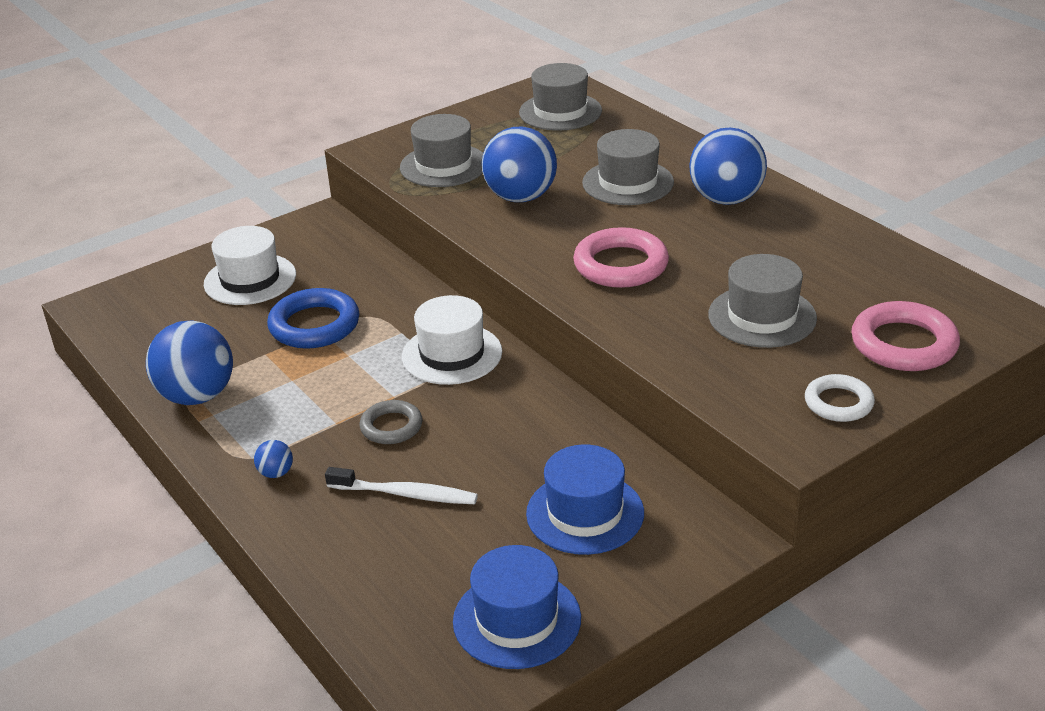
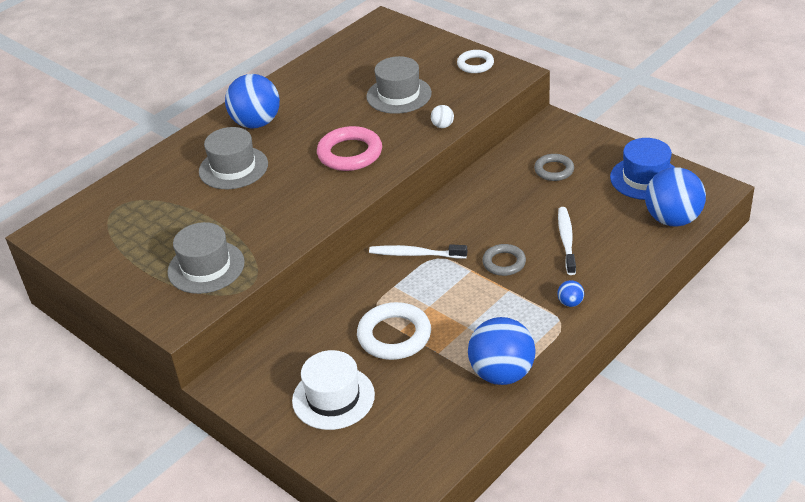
camera: 100 degrees left, 5 degrees up
blue ring [267,288,359,349] -> white ring [357,302,431,360]
white hat [402,295,502,385] -> white toothbrush [369,244,467,259]
blue ball [482,127,557,202] -> blue ball moved to [645,167,706,227]
grey hat [519,63,602,131] -> none
blue hat [526,444,644,555] -> grey ring [534,154,574,181]
pink ring [851,301,960,371] -> none
none -> white ball [431,105,454,128]

